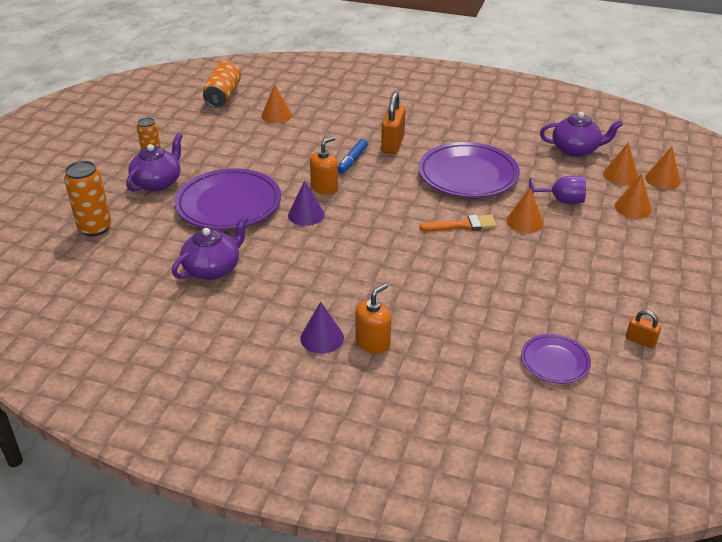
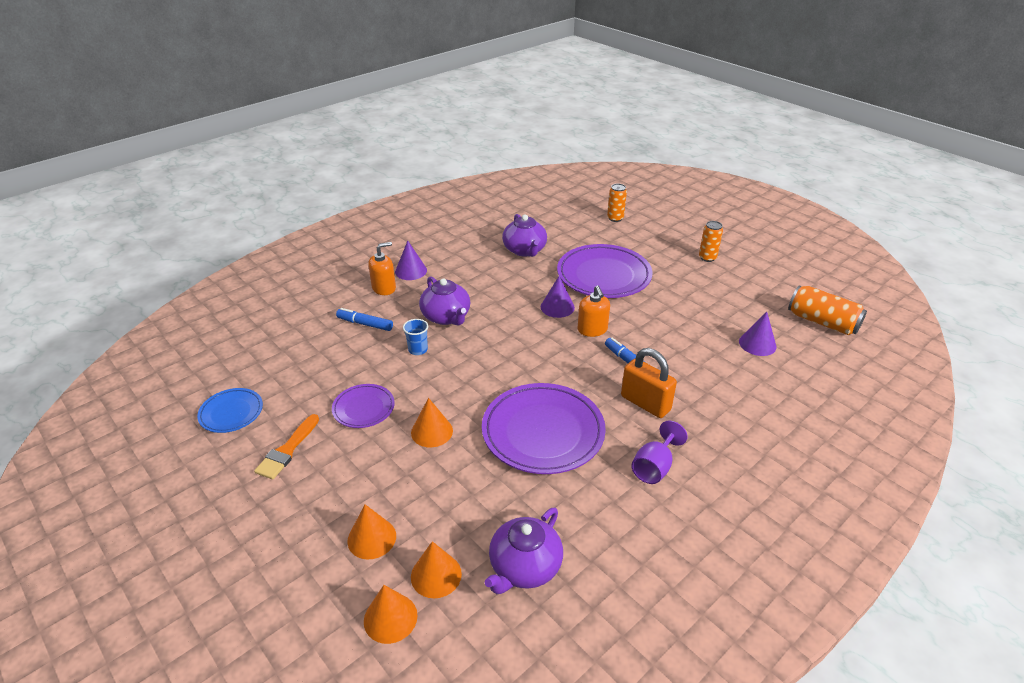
camera: 120 degrees right, 0 degrees up
orange can [64,161,111,236] -> orange can [607,183,627,222], size x0.65
purple teapot [126,133,182,192] -> purple teapot moved to [419,276,470,326]
orange cone [261,84,292,123] -> purple cone [739,312,777,356]
orange soap dispenser [355,284,391,354] -> orange soap dispenser turned 105 degrees counterclockwise [368,242,396,295]
orange brush [419,215,497,232] -> orange brush moved to [254,414,319,479]
purple plate [521,334,591,384] -> purple plate moved to [332,384,395,428]
purple goblet [529,176,586,204] -> purple goblet moved to [631,421,688,484]
orange padlock [626,310,661,348] -> blue plate [197,388,263,433]
none -> blue marker [336,308,393,331]
none -> blue cup [403,319,428,355]

